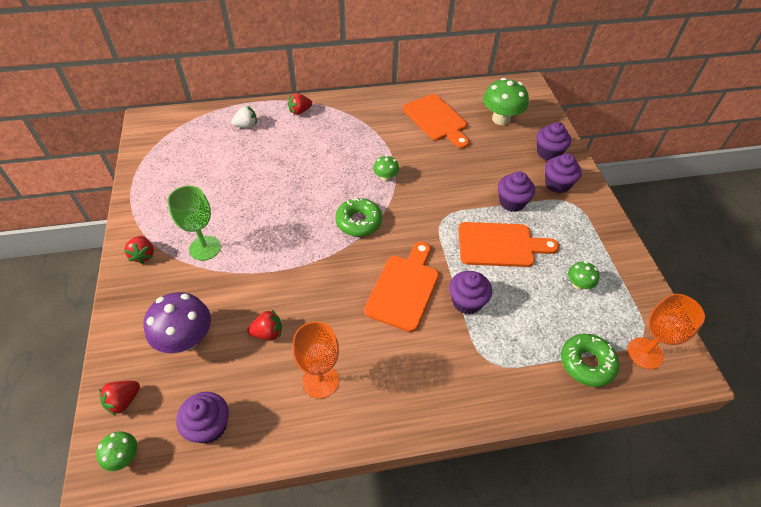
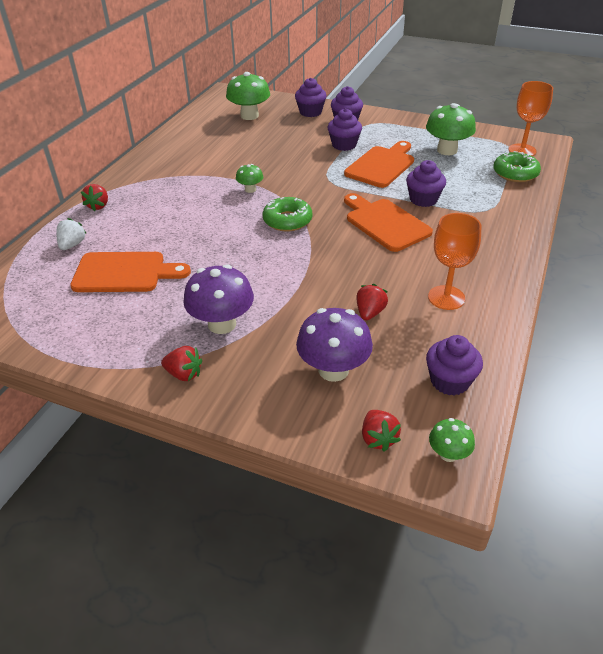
camera: 55 degrees left, 10 degrees down
green goblet [167,185,221,261] -> purple mushroom [183,264,254,334]
orange cutting board [403,94,469,148] -> orange cutting board moved to [70,252,191,292]
green mushroom [568,261,599,290] -> green mushroom [426,103,476,155], size x1.89

